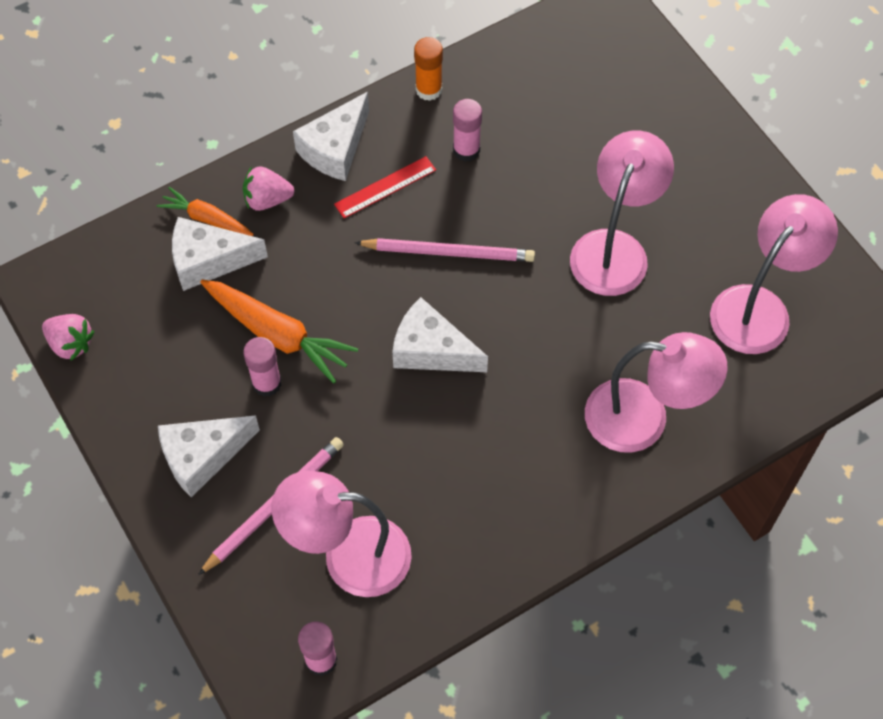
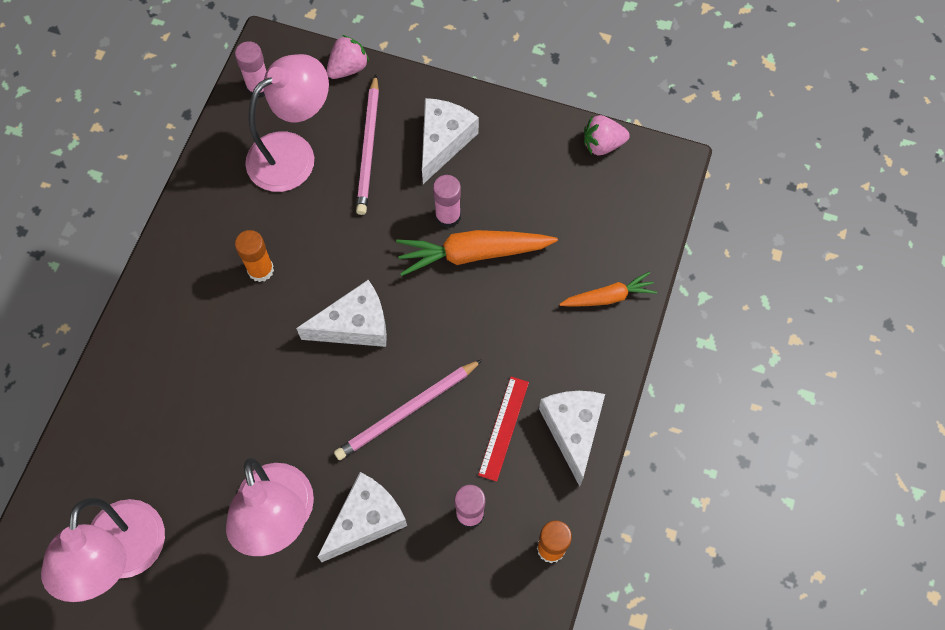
camera: 140 degrees right, 5 degrees up
white cheese [172,217,268,291] -> white cheese moved to [317,472,407,562]
pink strawberry [243,166,295,211] -> pink strawberry moved to [327,35,369,79]
pink lamp [585,332,728,453] -> none
none -> orange glue stick [235,230,274,282]

